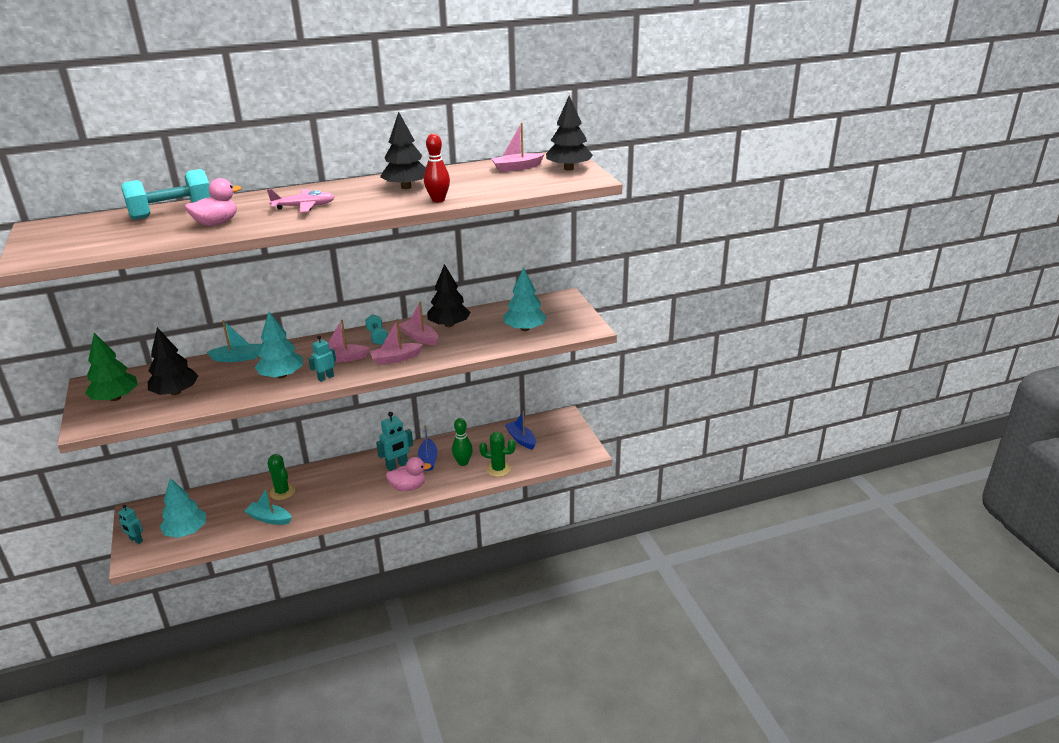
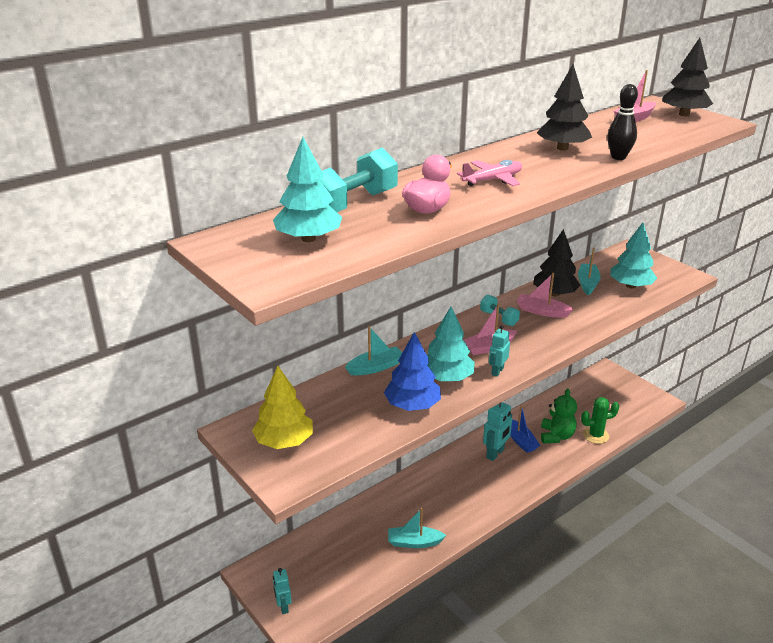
camera: 20 degrees left, 0 degrees up
green tree [85,333,138,401] -> yellow tree [252,366,313,449]
turquoise robot [118,505,143,544] -> turquoise robot turned 60 degrees clockwise [273,568,292,614]
black tree [148,327,198,395] -> none
turquoise tree [160,478,206,538] -> turquoise tree moved to [273,137,342,242]
green cactus [267,454,295,500] -> none
pink boat [369,319,423,365] -> none
pink duck [386,457,431,491] -> none
red bowling pin [424,134,450,202] -> black bowling pin [607,84,638,160]
green bowling pin [452,418,473,466] -> green teddy bear [541,388,577,444]
blue boat [505,411,536,450] -> none
none -> blue tree [384,332,441,411]
none -> turquoise boat [578,248,601,295]

